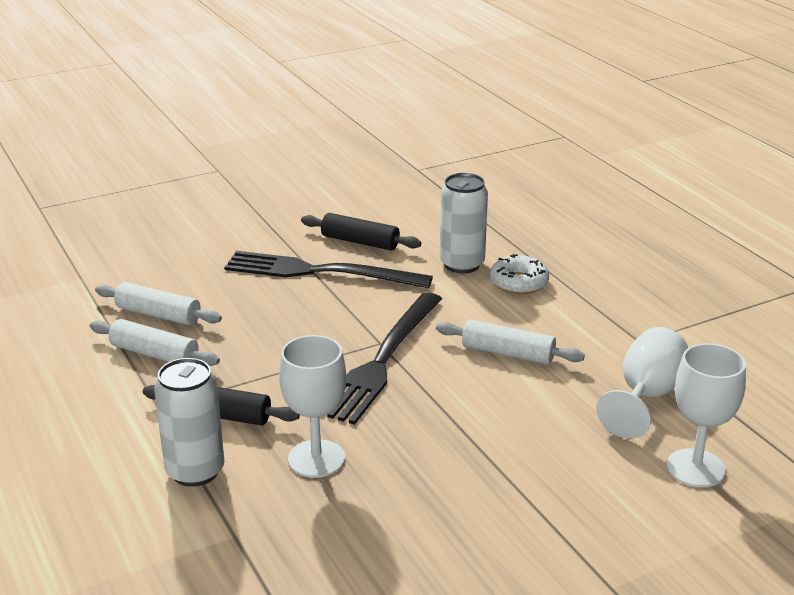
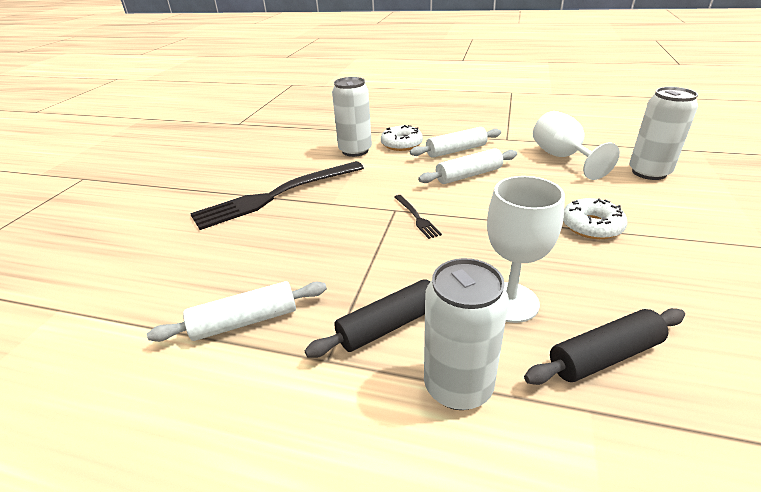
camera: 45 degrees left, 5 degrees up
white rolling pin [95,282,222,325] -> white rolling pin moved to [410,127,501,158]
black rolling pin [301,213,421,251] -> black rolling pin moved to [524,308,685,385]
black fork [327,292,442,425] -> black fork [395,195,442,239], size x0.42
white goblet [667,343,746,487] -> white can [629,87,698,180]
none -> white donut [563,198,627,239]

